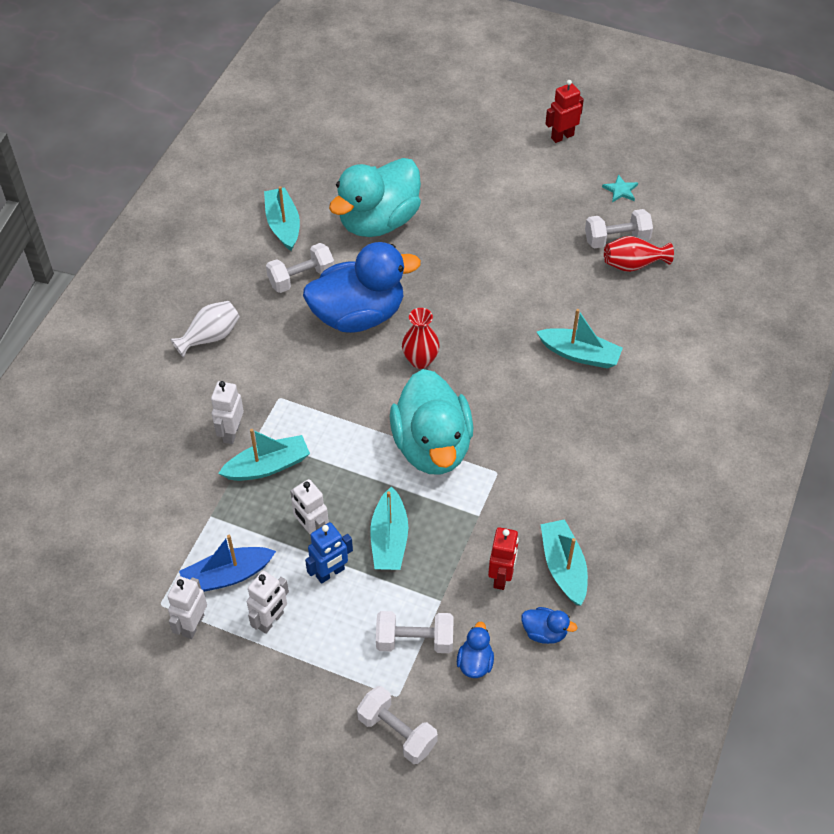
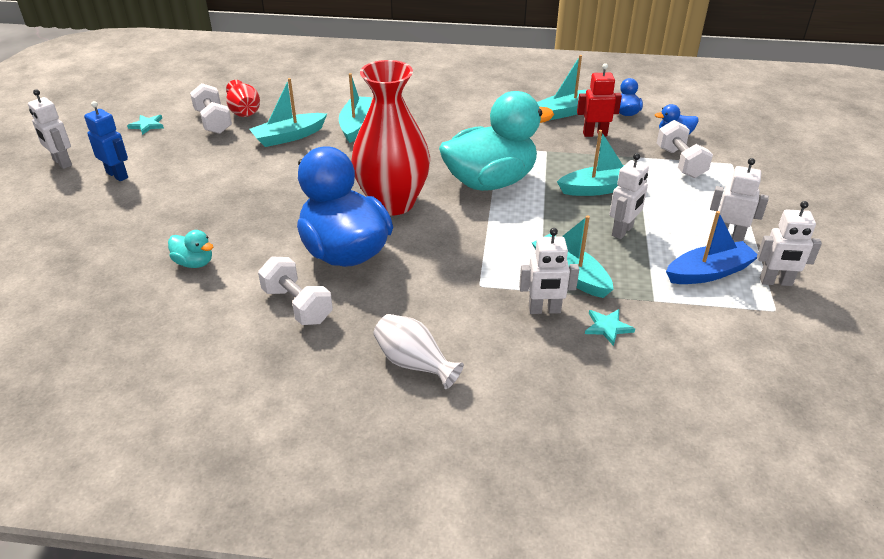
camera: 105 degrees left, 15 degrees down
blue boat [179,535,276,592] -> blue boat turned 75 degrees counterclockwise [666,211,757,284]
turquoise boat [264,186,300,251] -> turquoise boat moved to [249,78,327,147]
blue robot [305,522,353,584] -> blue robot moved to [84,101,128,181]
turquoise duck [329,158,421,237] -> turquoise duck [168,230,213,268], size x0.41
white dumbbell [357,686,438,764] -> none
red vase [402,308,440,369] -> red vase [351,60,430,215], size x1.97
red robot [545,80,584,143] -> white robot [28,89,72,169]
none -> turquoise star [585,309,635,346]

